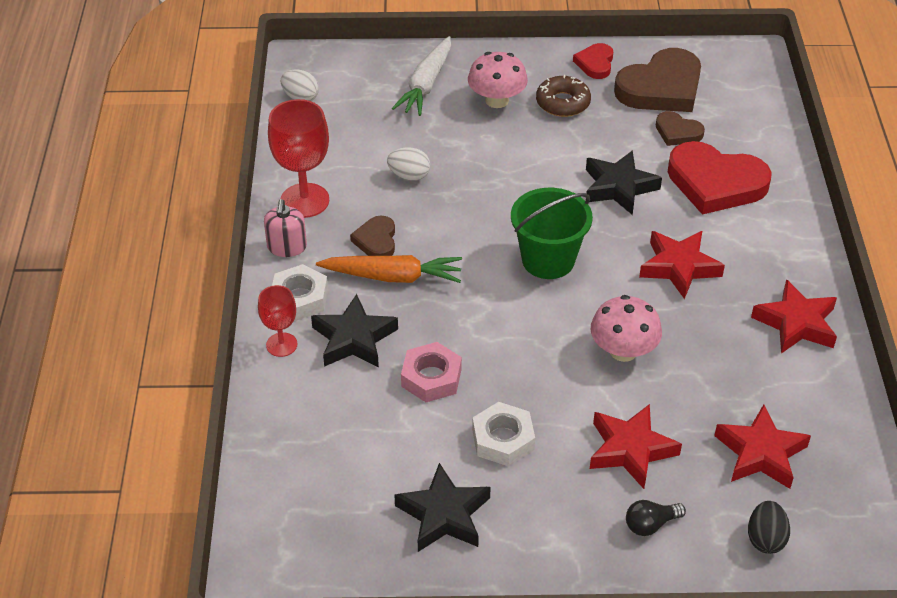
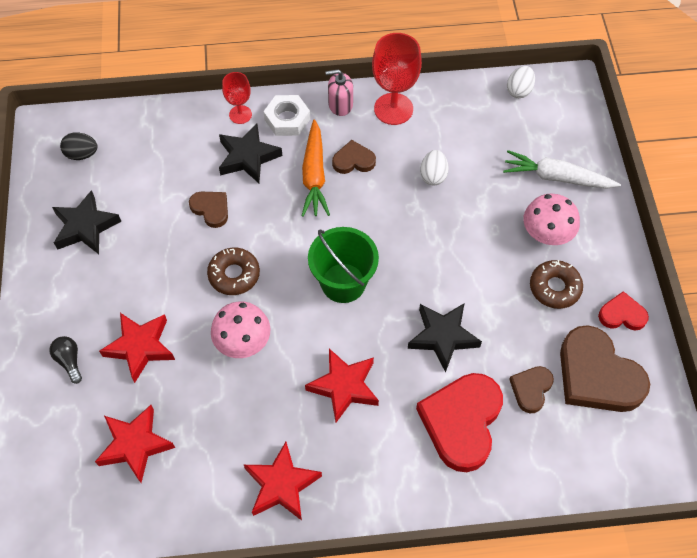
camera: 85 degrees right, 15 degrees up
pink nut [401,342,462,402] -> brown heart [189,192,228,228]
white nut [472,402,535,466] -> none
black egg [748,501,790,554] -> black egg moved to [60,132,98,160]
none -> brown donut [207,247,260,295]

